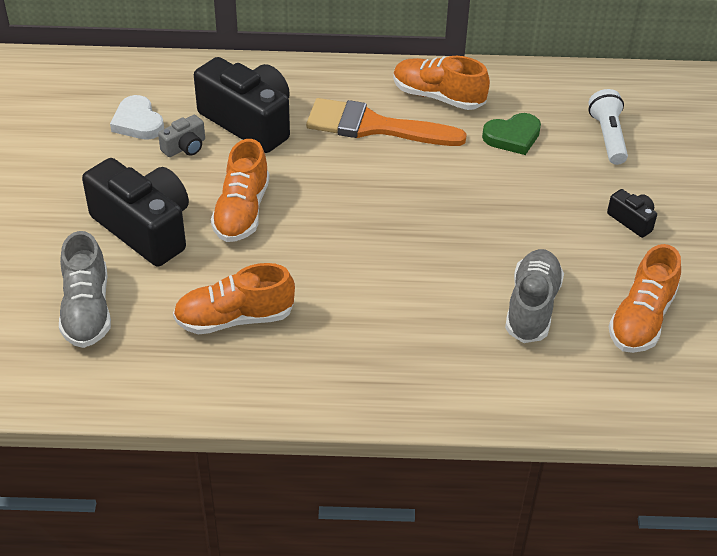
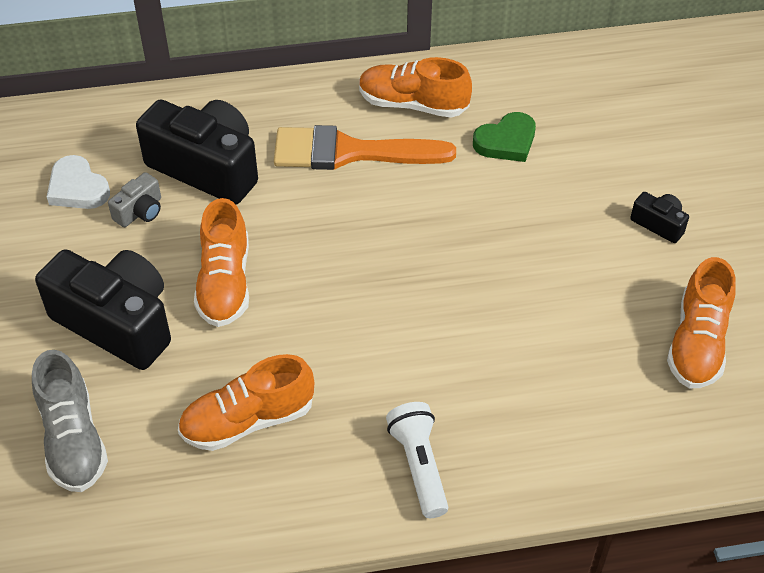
camera: 10 degrees left, 5 degrees up
grey shoe [505,249,564,343] -> none
white flashlight [588,89,628,165] -> white flashlight moved to [386,402,448,518]

